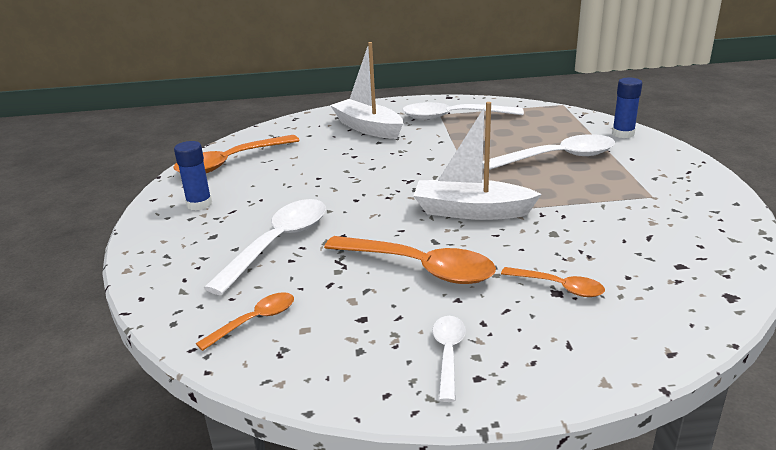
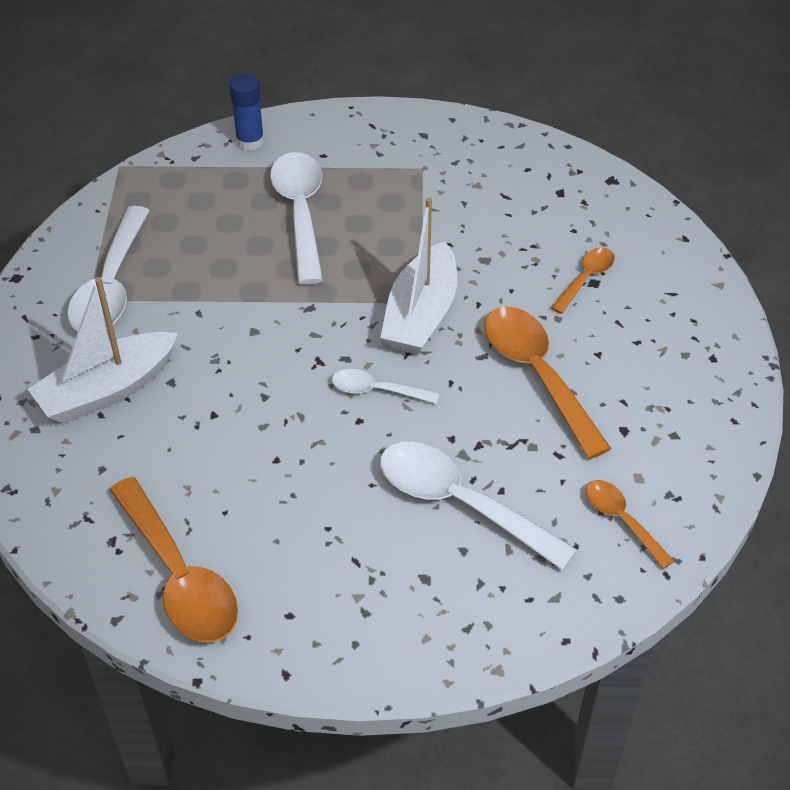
camera: 85 degrees left, 20 degrees up
blue glue stick [174,141,212,210] -> none
orange spoon [324,236,496,284] -> orange spoon turned 60 degrees counterclockwise [484,306,611,459]
white spoon [432,316,466,402] -> white spoon moved to [332,369,439,404]

